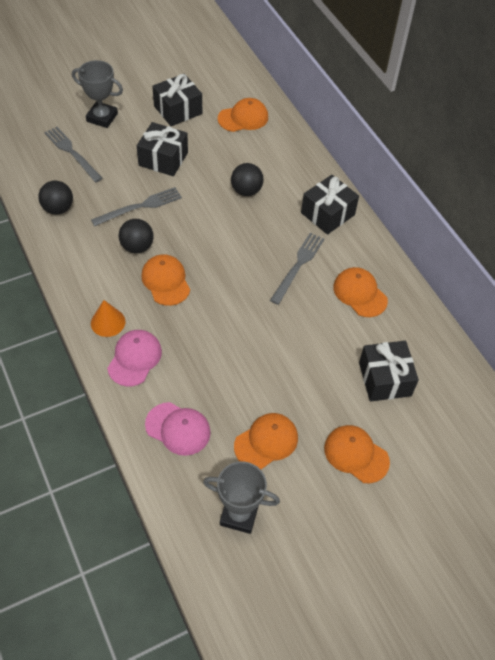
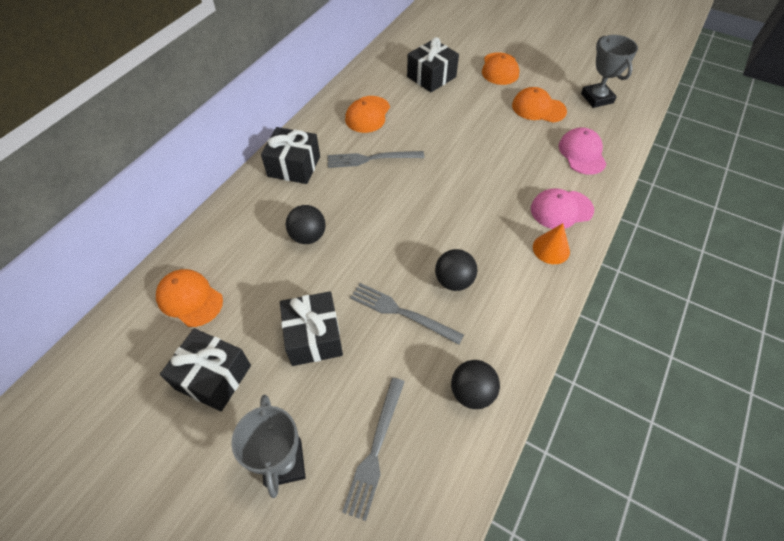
camera: 120 degrees left, 0 degrees up
orange cap [141,254,190,306] -> none

